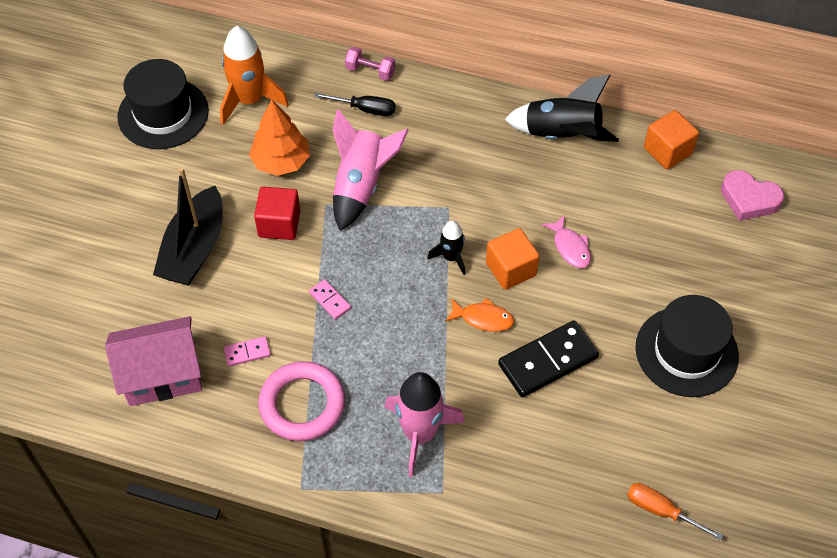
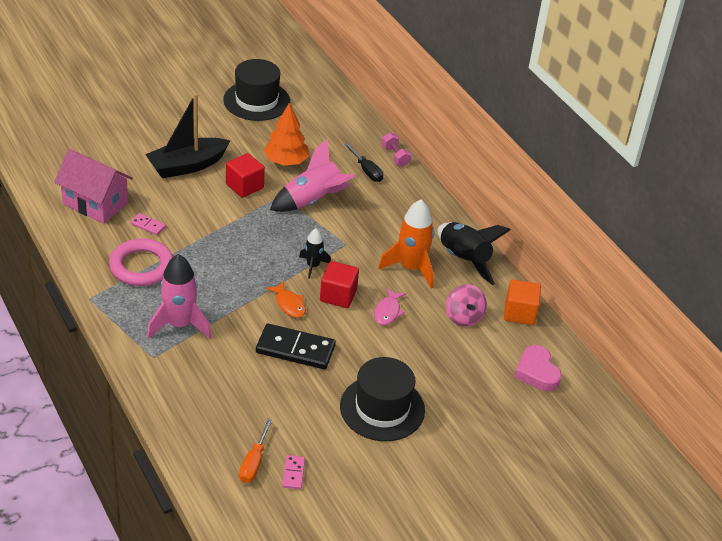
camera: 40 degrees right, 15 degrees down
orange rocket [220,26,289,125] -> orange rocket moved to [378,199,434,288]
pink domino [309,279,351,320] -> pink domino moved to [282,455,305,489]
orange cube [486,228,539,290] -> red cube [320,261,359,308]
orange screwdriver [627,483,724,541] -> orange screwdriver turned 150 degrees counterclockwise [239,419,272,483]
none -> pink spinning top [446,284,487,327]

